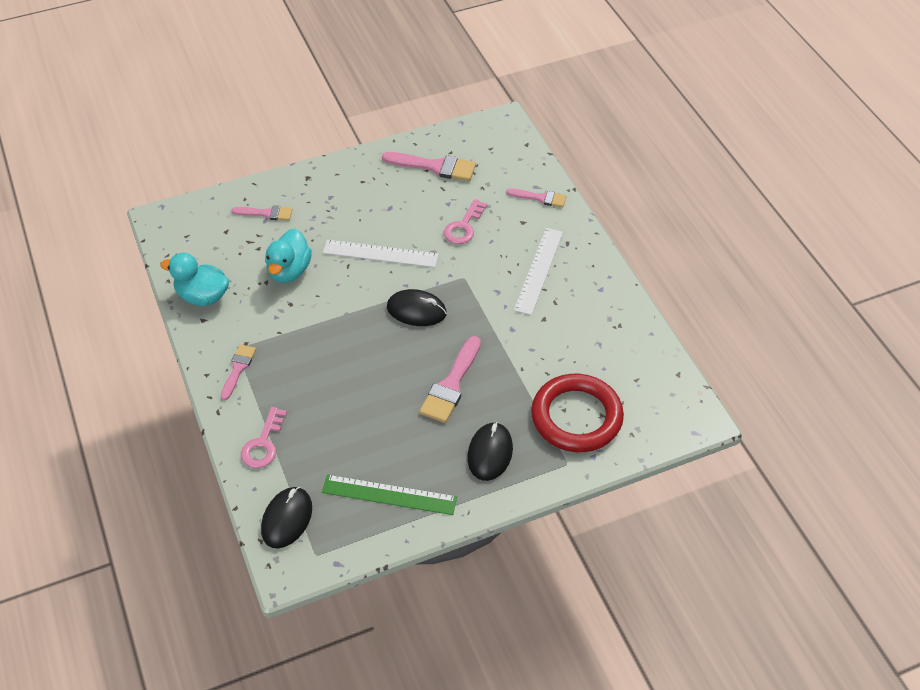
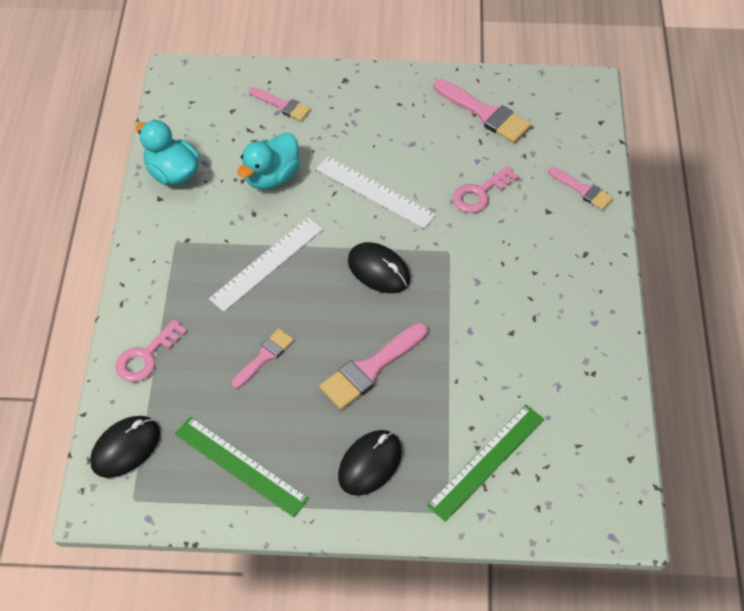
camera: 25 degrees right, 5 degrees up
pink brush [221,344,256,400] -> pink brush moved to [231,329,294,389]
white ruler [514,228,563,315] -> white ruler moved to [209,217,323,312]
red ring [531,374,624,452] -> green ruler [427,405,544,522]

